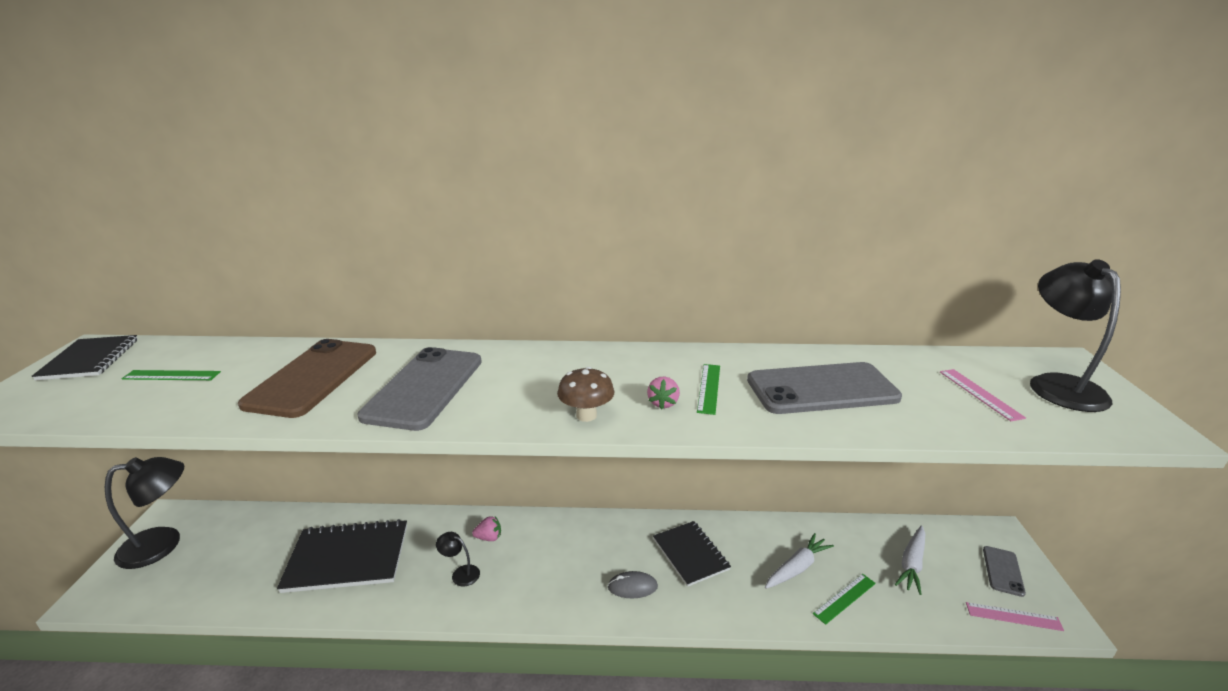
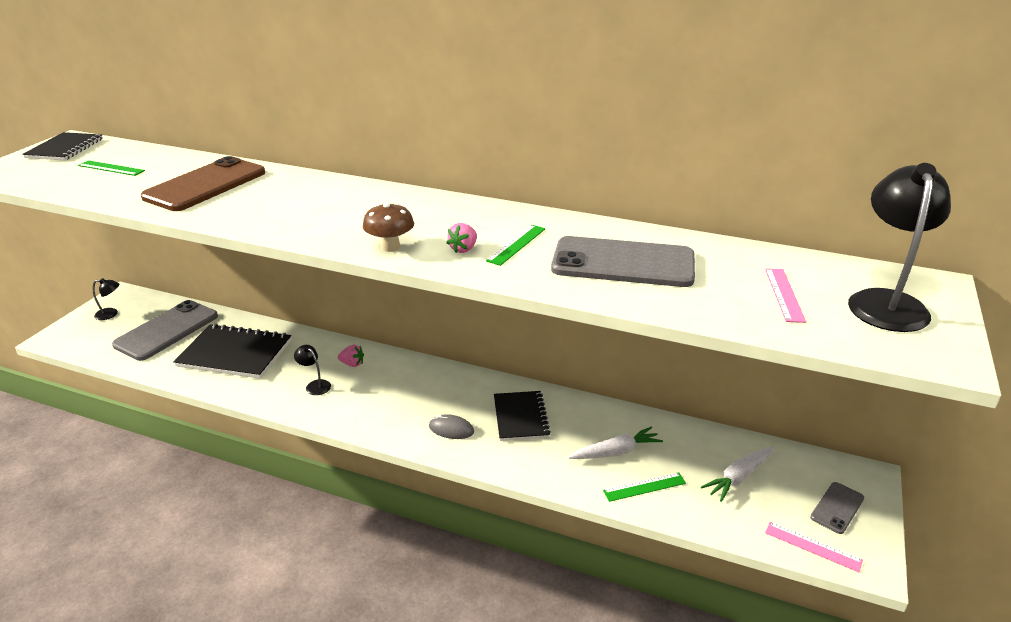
camera: 20 degrees right, 5 degrees up
black lamp [105,457,184,569] -> black lamp [93,278,120,320], size x0.47
grey phone [357,347,482,431] -> grey phone moved to [112,300,218,361]

